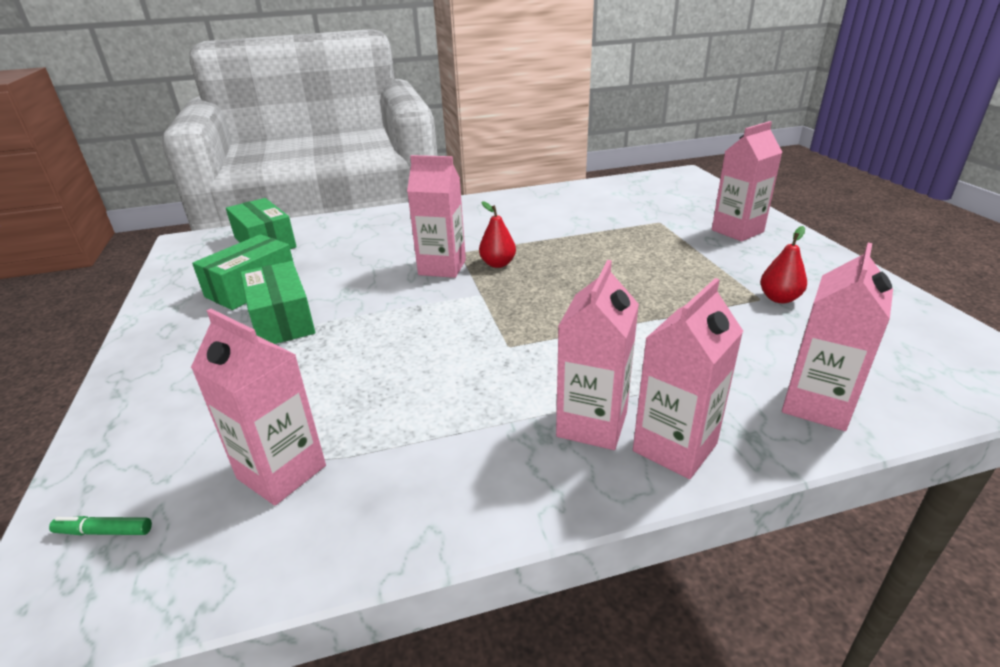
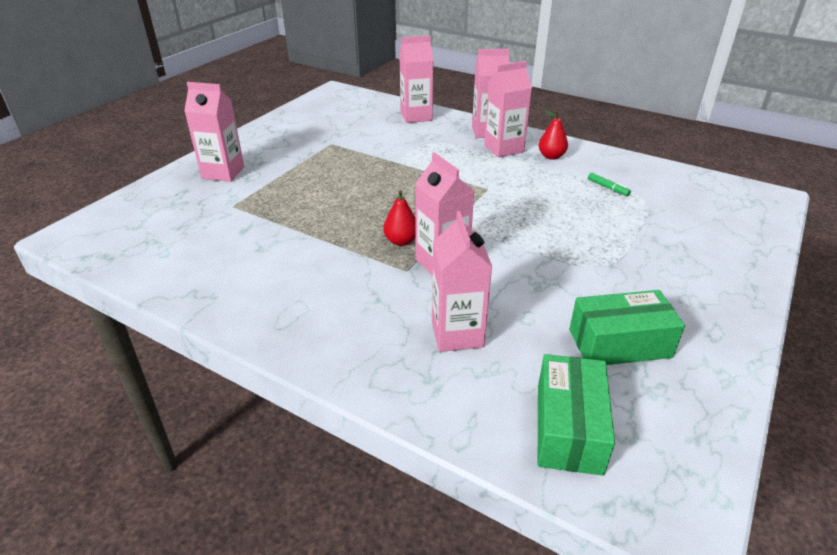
camera: 135 degrees left, 5 degrees up
green marker [49,516,152,535] -> green marker moved to [588,173,631,196]
pink carton [191,308,326,506] -> pink carton moved to [432,211,492,352]
green box [240,261,315,344] -> none
red pear [760,226,807,303] -> red pear moved to [539,111,568,160]

